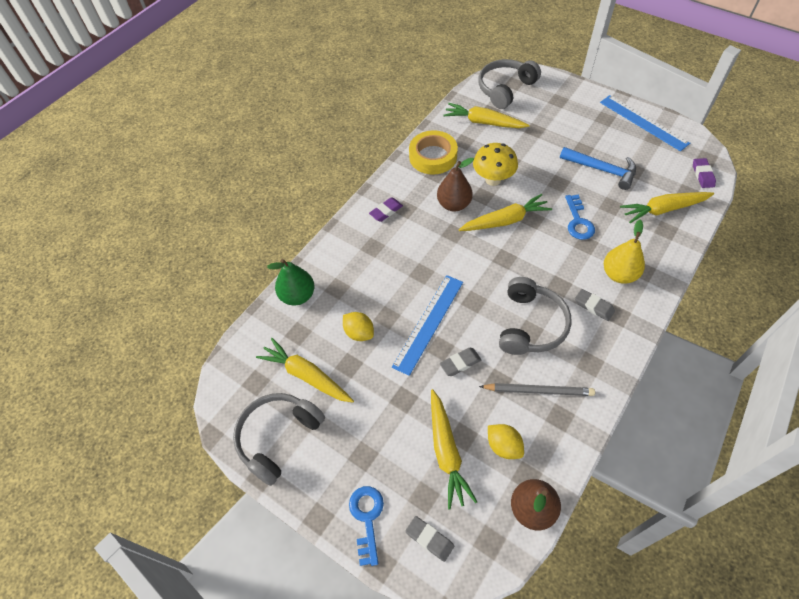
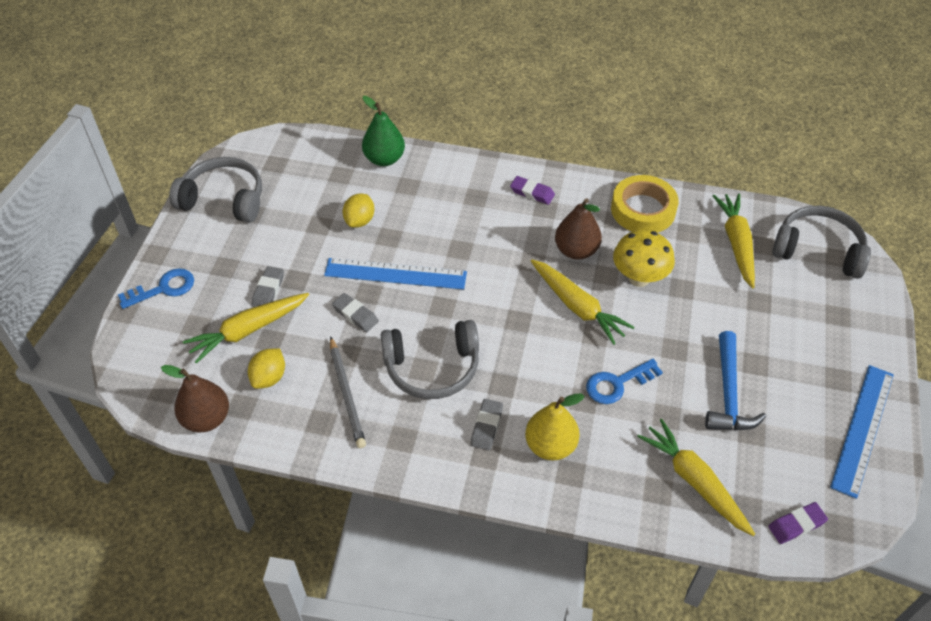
camera: 65 degrees right, 5 degrees down
yellow carrot [256,338,354,403] -> none
grey eraser [405,516,454,562] -> grey eraser moved to [252,266,284,307]

